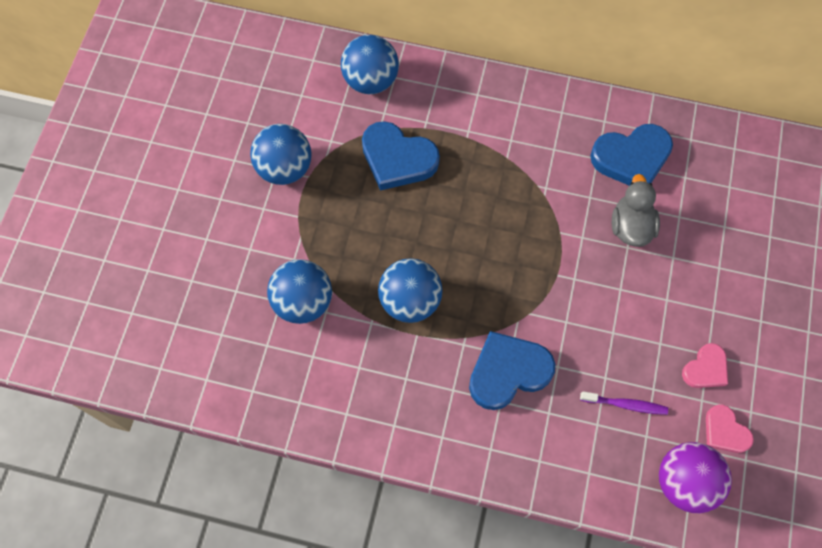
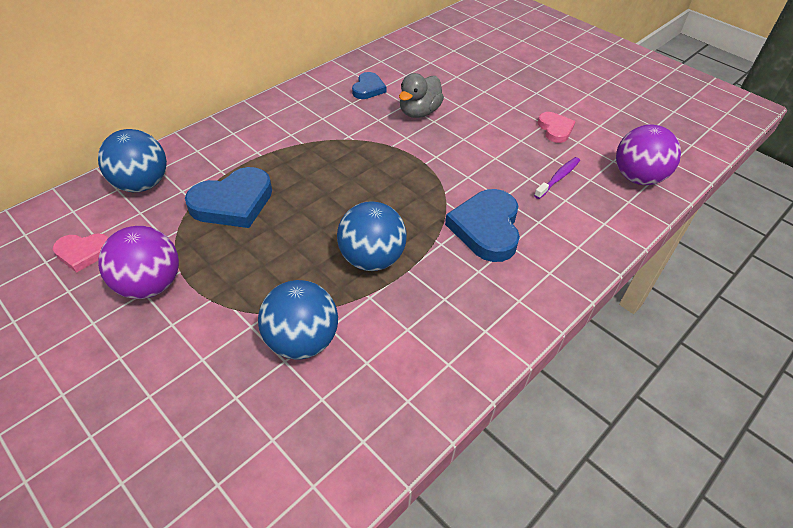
camera: 60 degrees left, 20 degrees down
blue ball [250,124,312,185] -> purple ball [98,226,179,299]
blue heart [590,124,673,186] -> blue heart [352,72,386,99], size x0.57
grey duck [612,174,660,247] -> grey duck turned 90 degrees counterclockwise [399,73,444,118]
pink heart [706,404,754,453] -> pink heart moved to [53,233,108,273]

